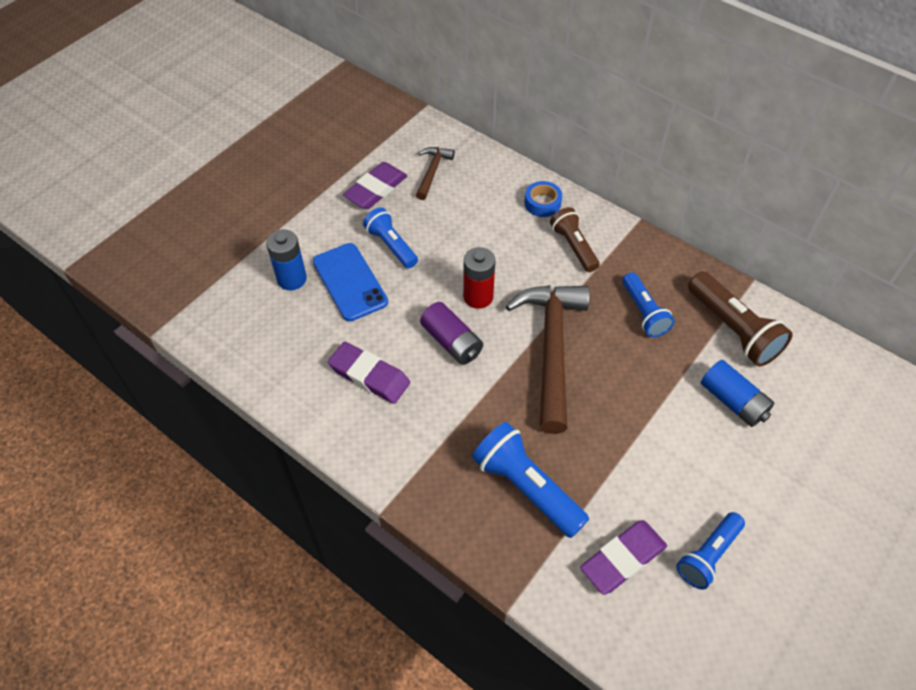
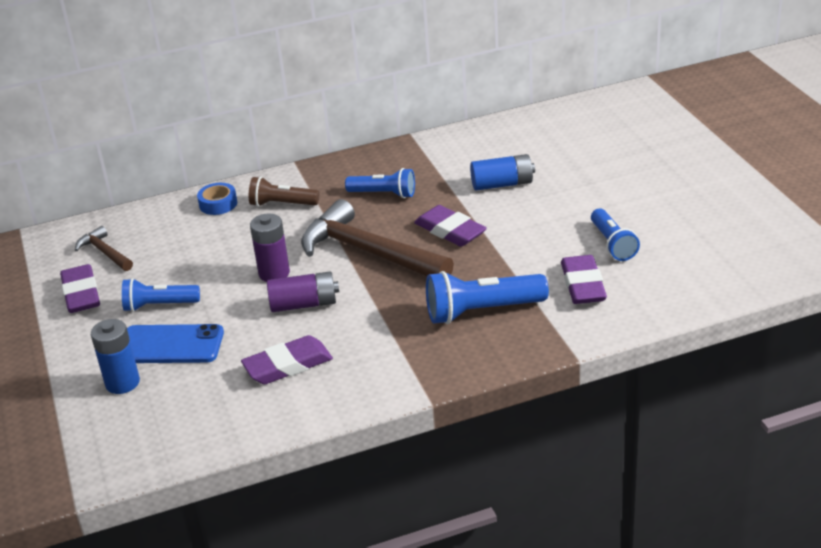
camera: 55 degrees left, 20 degrees down
red battery [463,247,495,309] -> purple battery [250,214,290,282]
brown flashlight [688,271,793,367] -> none
none -> purple eraser [414,205,487,247]

